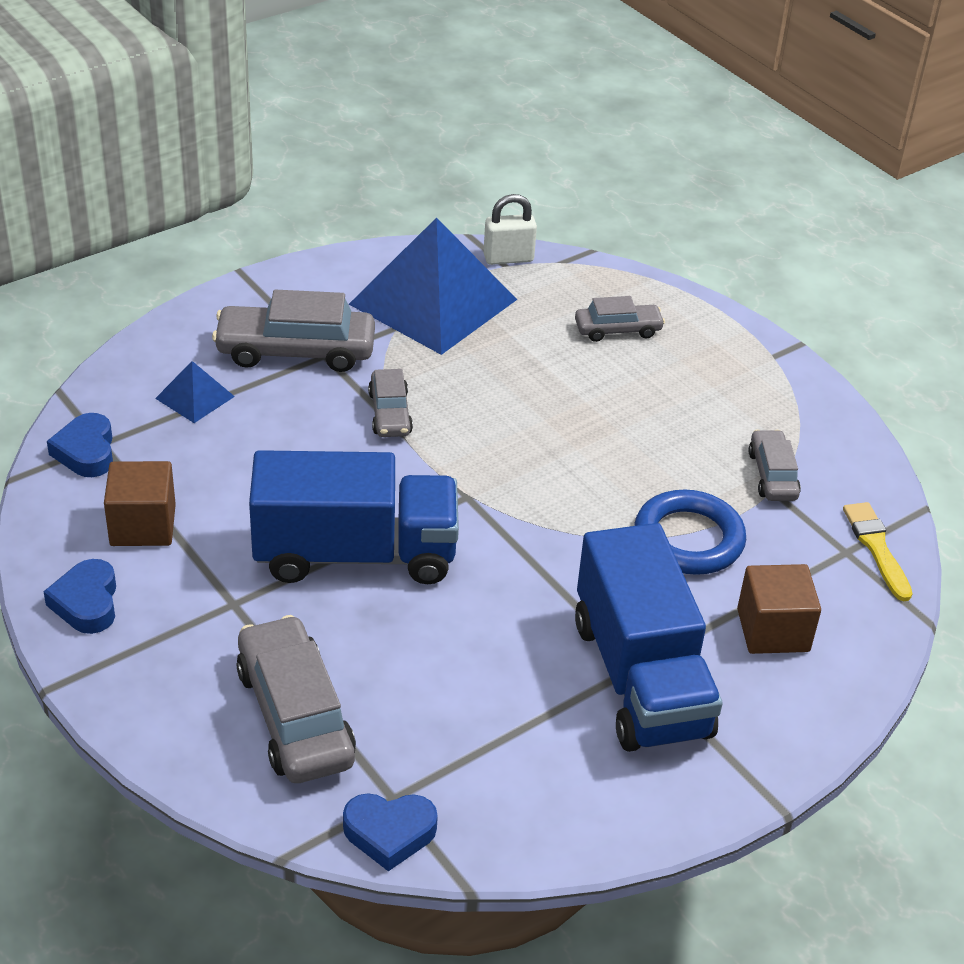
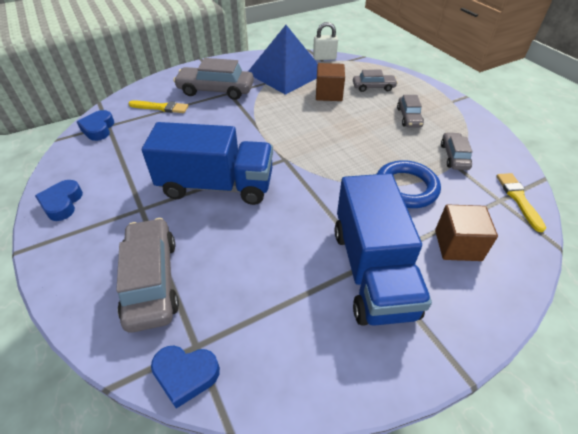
camera: 10 degrees right, 5 degrees up
brown cube [104,461,176,546] -> brown cube moved to [316,63,345,101]
blue pyramid [155,361,235,423] -> yellow brush [128,100,188,113]
grey car [368,369,413,437] -> grey car moved to [397,95,424,128]

